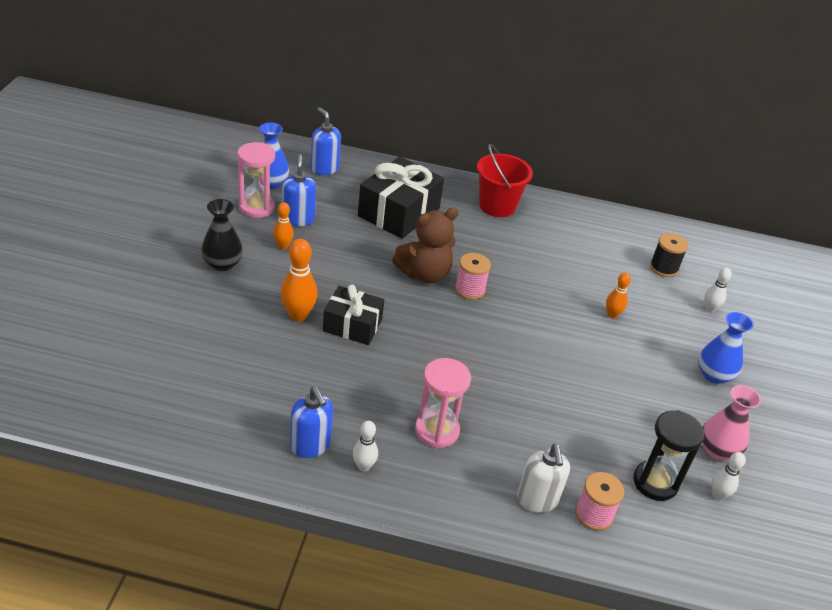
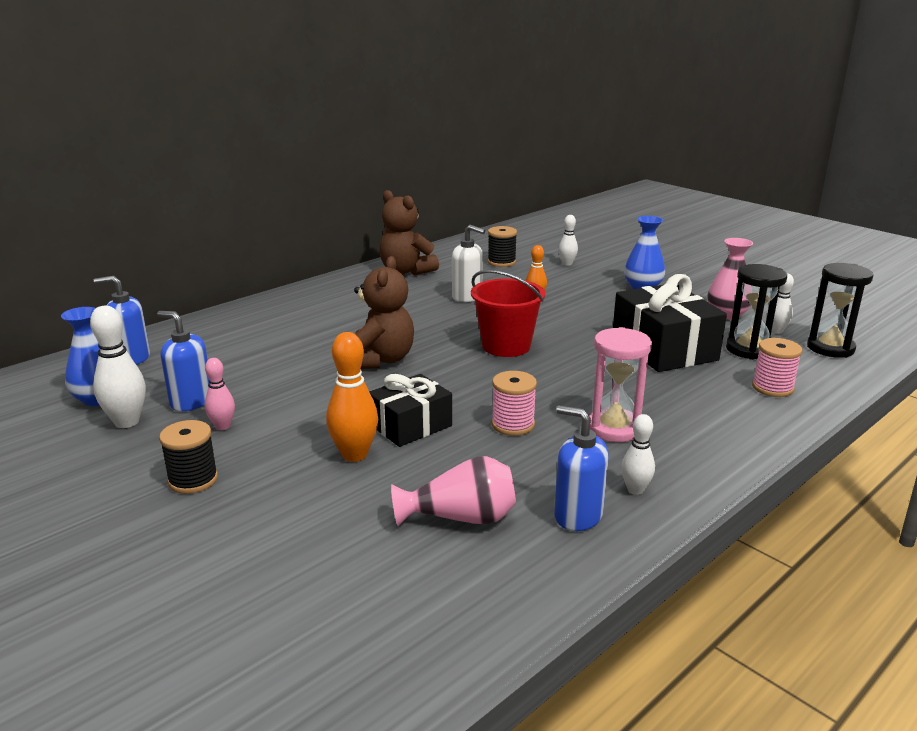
camera: 50 degrees left, 15 degrees down
black vase [201,199,243,271] -> black spool [159,420,218,494]
pink hourglass [237,142,275,218] -> white bowling pin [90,306,146,428]
orange bowling pin [273,202,294,249] -> pink bowling pin [205,358,235,430]
blue soap dispenser [290,387,333,458] -> blue soap dispenser turned 150 degrees counterclockwise [554,405,609,531]
black gift [358,157,444,239] -> black gift moved to [613,274,727,372]
pink spool [455,253,491,300] -> pink spool moved to [492,371,537,436]
red bucket [477,144,533,217] -> red bucket moved to [471,270,545,357]
white soap dispenser [517,444,570,513] -> white soap dispenser moved to [452,225,485,302]
none -> brown teddy bear [380,190,439,275]
none -> pink vase [391,456,516,526]
none -> black hourglass [807,263,874,358]

